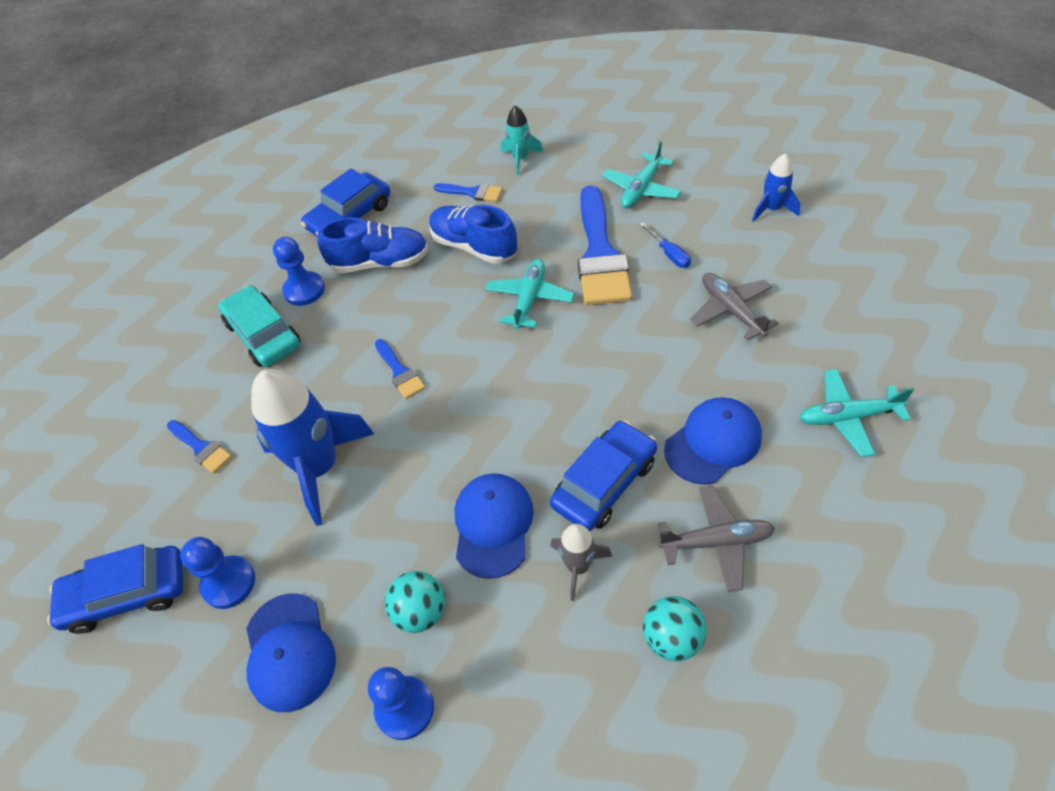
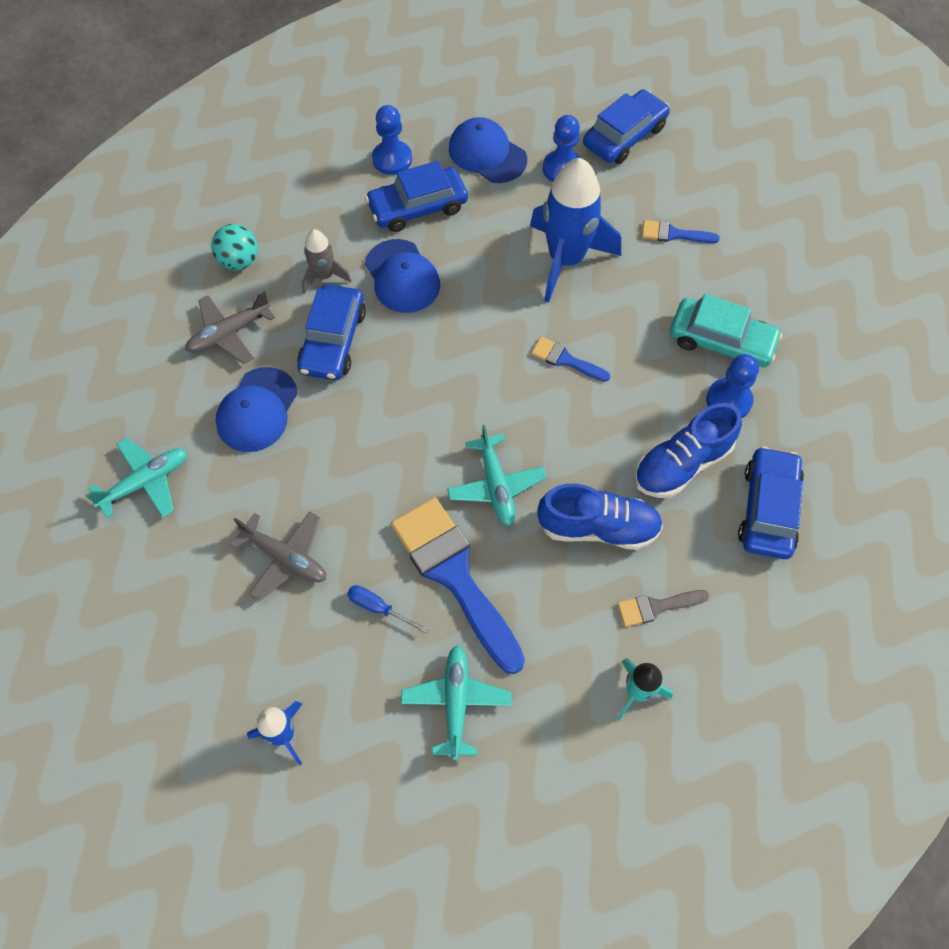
camera: 145 degrees right, 10 degrees up
turquoise ball [385,571,445,633] -> blue car [365,161,468,232]
blue brush [434,183,502,202] -> grey brush [617,590,709,627]

